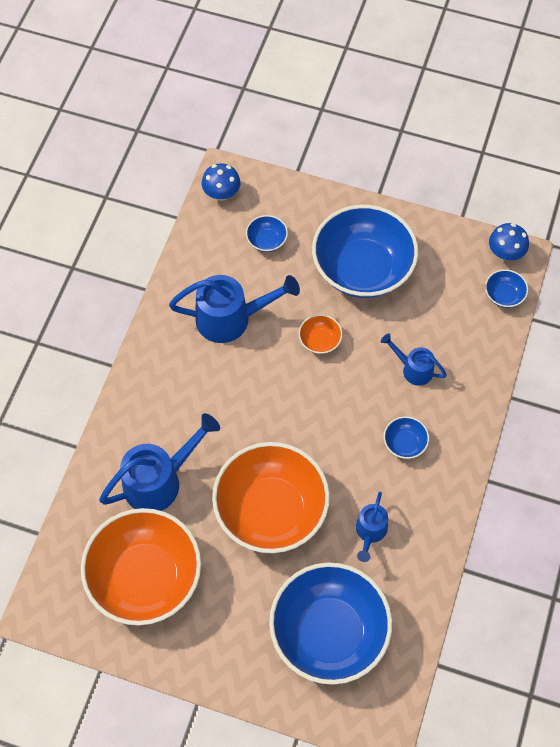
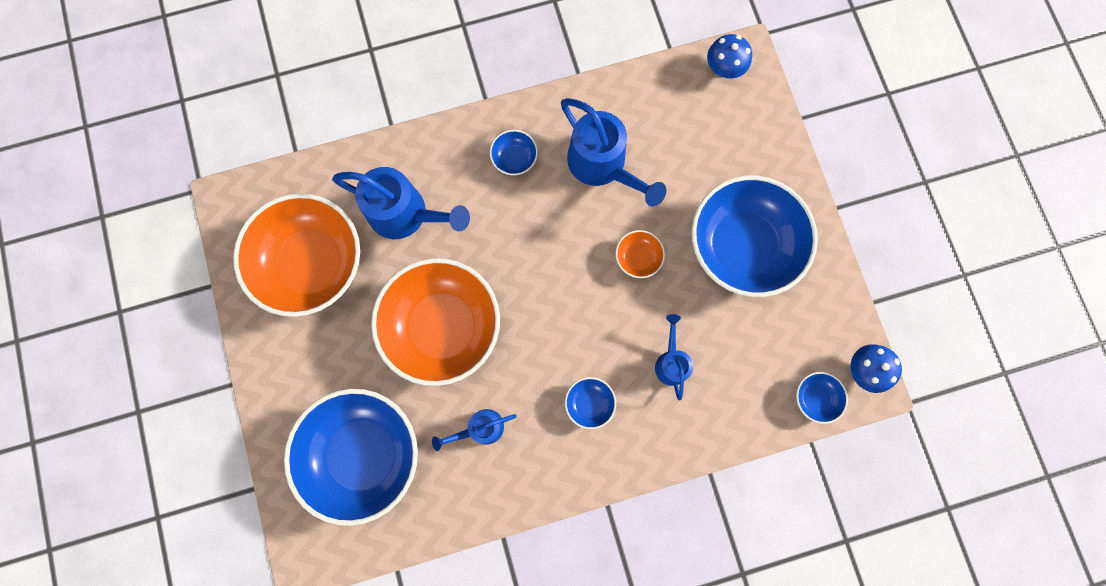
camera: 55 degrees right, 15 degrees up
blue bowl [246,215,288,252] -> blue bowl moved to [490,130,538,175]

